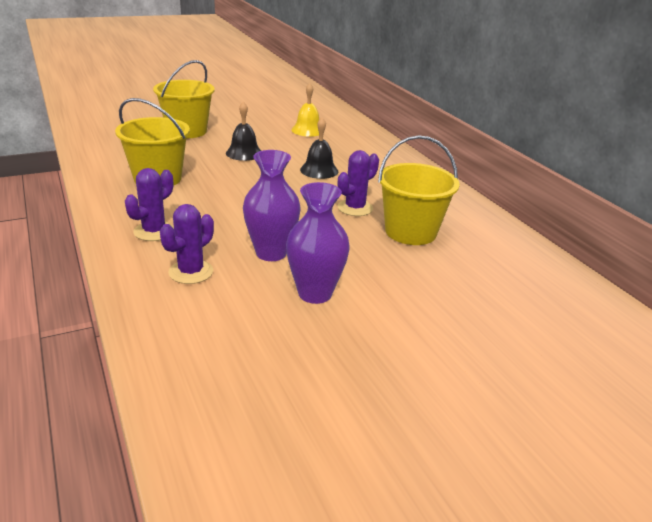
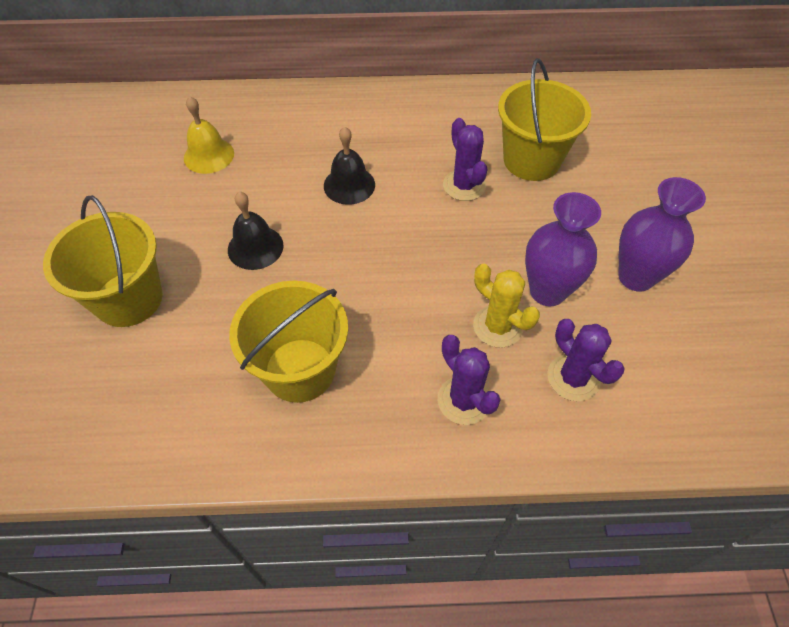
camera: 65 degrees left, 25 degrees up
none -> yellow cactus [473,264,540,348]

